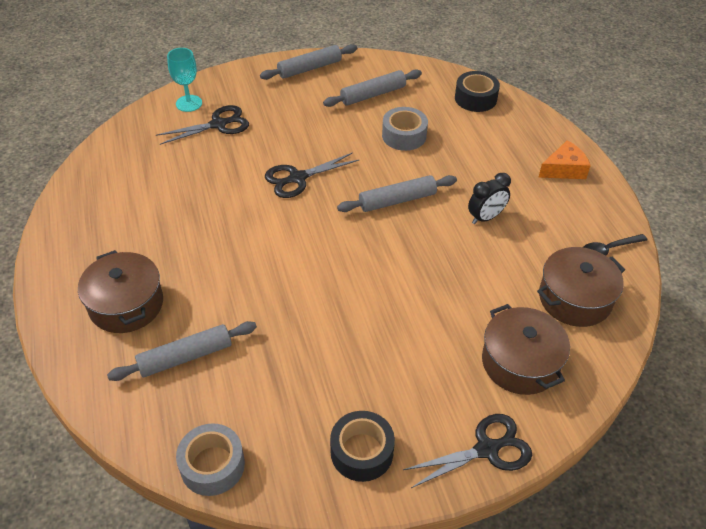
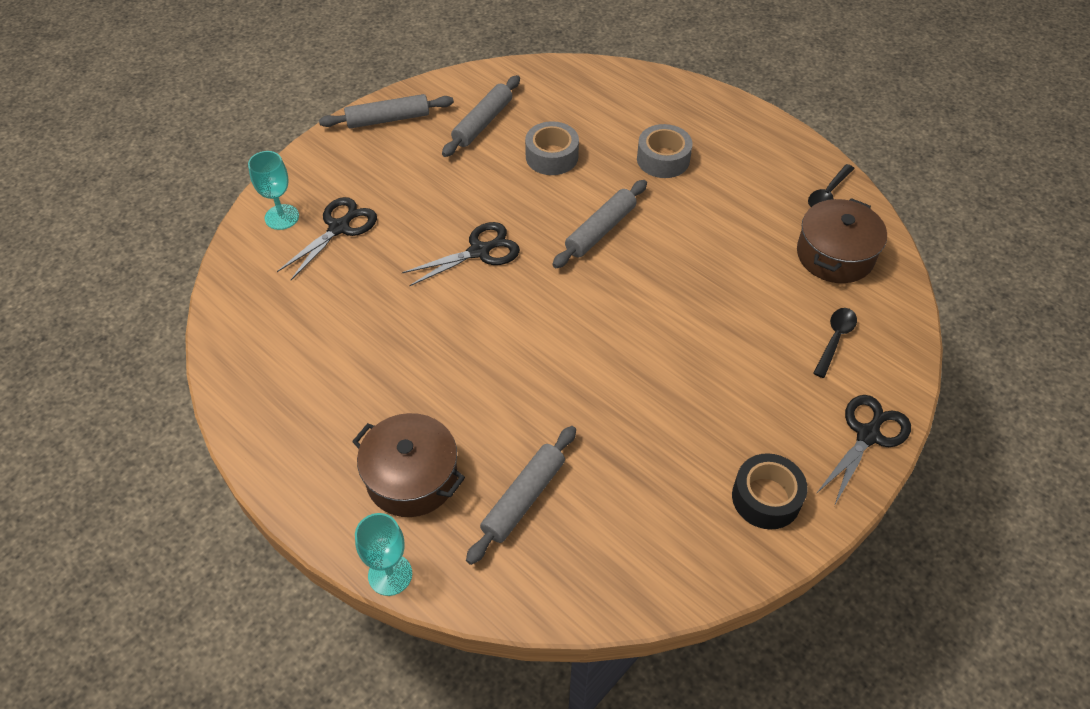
camera: 30 degrees left, 5 degrees up
grey tape [176,423,245,496] -> grey tape moved to [637,124,693,178]
grey rolling pin [260,44,357,80] -> grey rolling pin turned 45 degrees clockwise [319,94,454,129]
black scissors [265,152,359,198] -> black scissors turned 150 degrees counterclockwise [402,222,520,286]
black tape [455,71,500,112] -> none
black clock [468,173,511,224] -> none
brown pot [482,304,570,395] -> black spoon [813,308,857,378]
orange cheese [538,140,591,179] -> none
none -> turquoise goblet [355,513,412,596]

